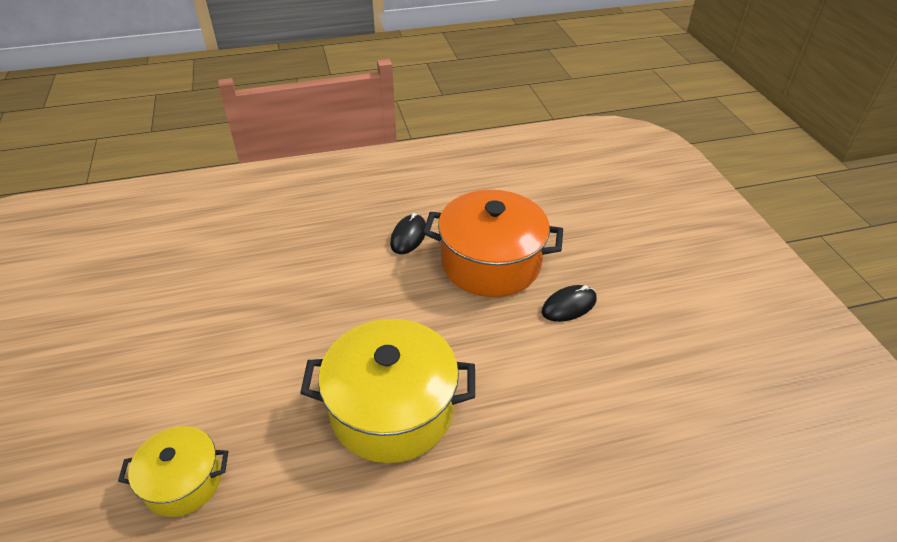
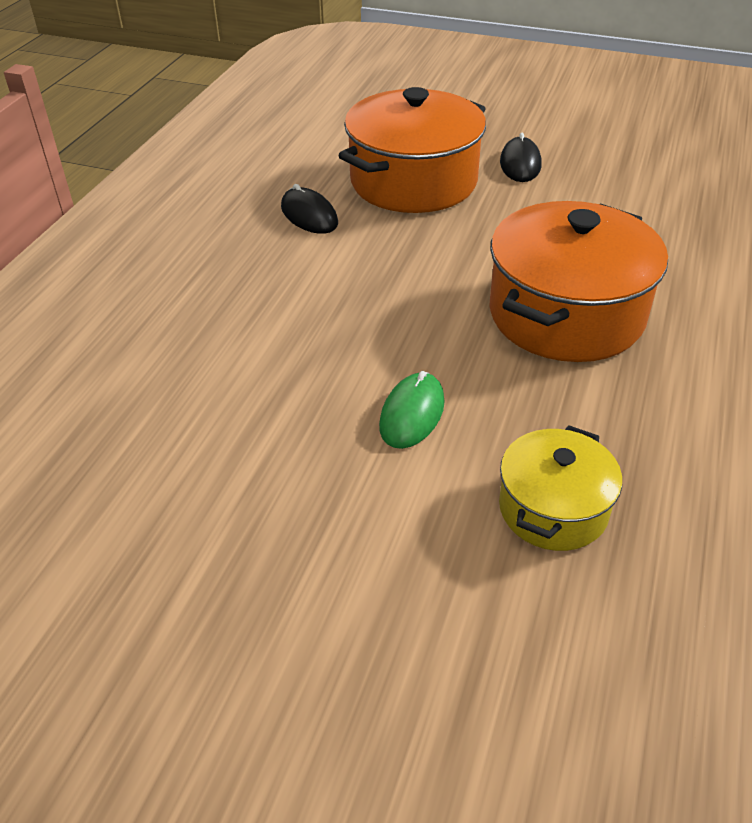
camera: 55 degrees left, 0 degrees up
yellow pot [300,319,475,463] -> orange pot [489,201,668,362]
none -> green mouse [379,371,445,449]

